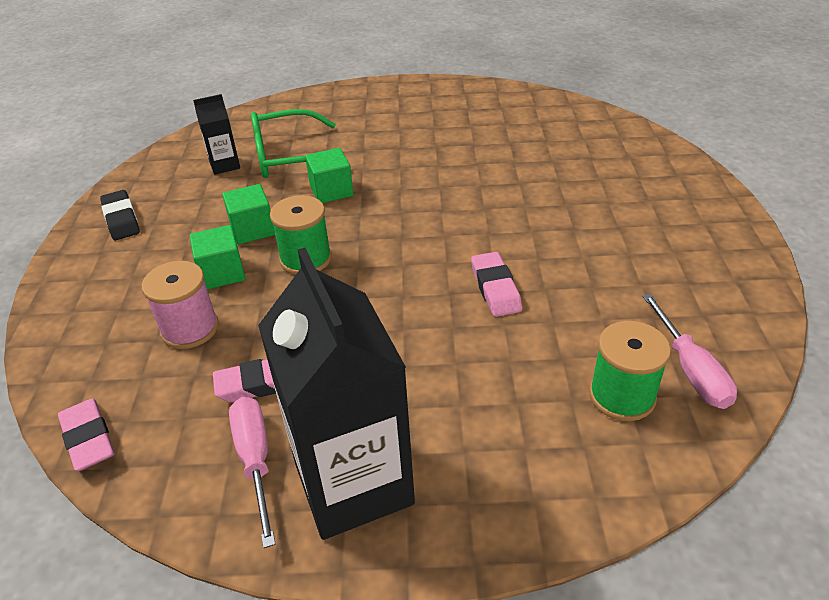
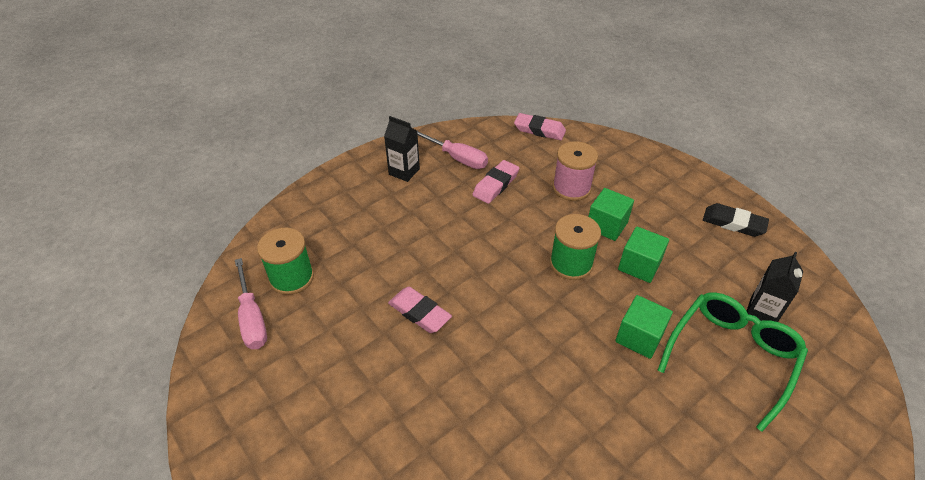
camera: 140 degrees right, 5 degrees up
black carton [258,248,415,540] -> black carton [384,116,420,182], size x0.45
pink screwdriver [642,293,737,409] -> pink screwdriver turned 150 degrees counterclockwise [235,258,267,349]

